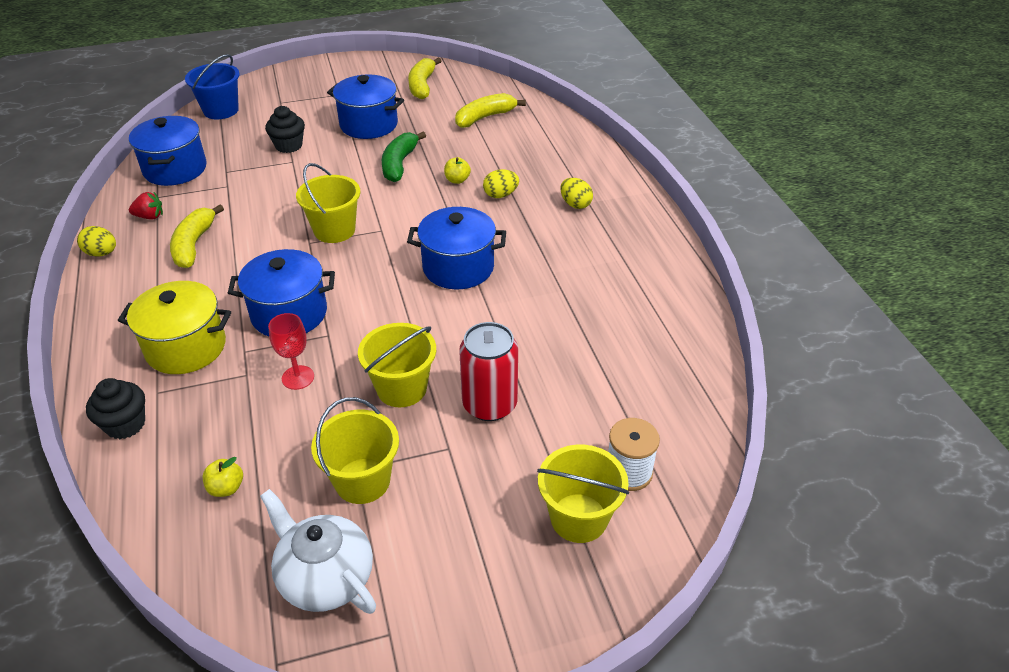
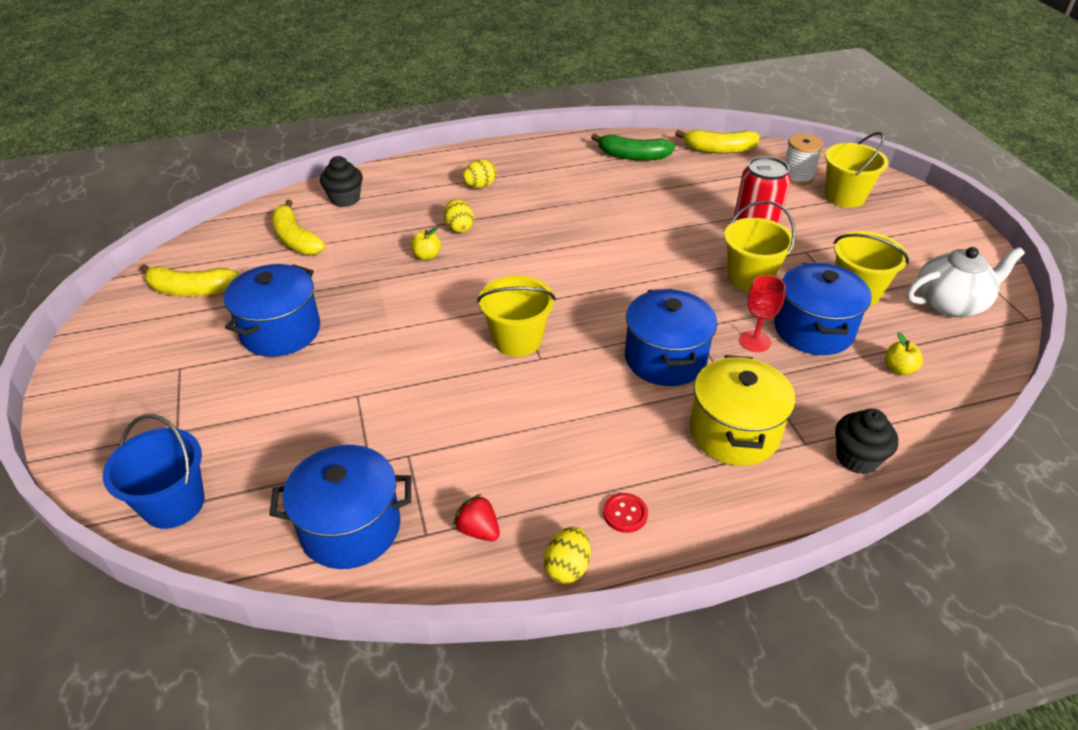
camera: 90 degrees left, 0 degrees up
red strawberry [129,192,163,220] -> red strawberry turned 45 degrees counterclockwise [453,494,500,541]
yellow banana [170,205,224,268] -> yellow banana moved to [675,130,760,154]
white teapot [260,489,376,614] -> white teapot turned 150 degrees counterclockwise [907,247,1025,317]
black cupcake [265,106,305,153] -> black cupcake moved to [320,156,363,207]
green banana [382,132,426,182] -> green banana moved to [591,133,675,161]
blue pot [407,207,506,289] -> blue pot moved to [774,263,872,355]
none -> red button [603,493,648,533]

